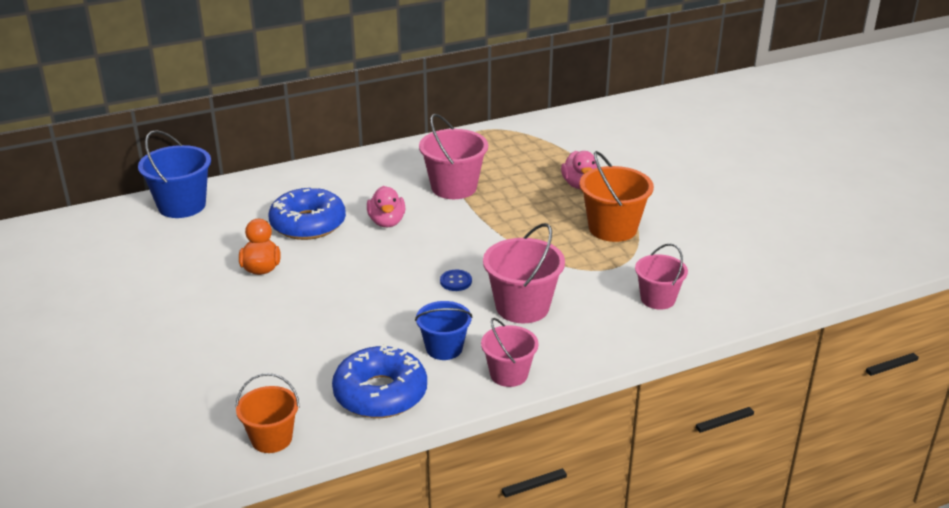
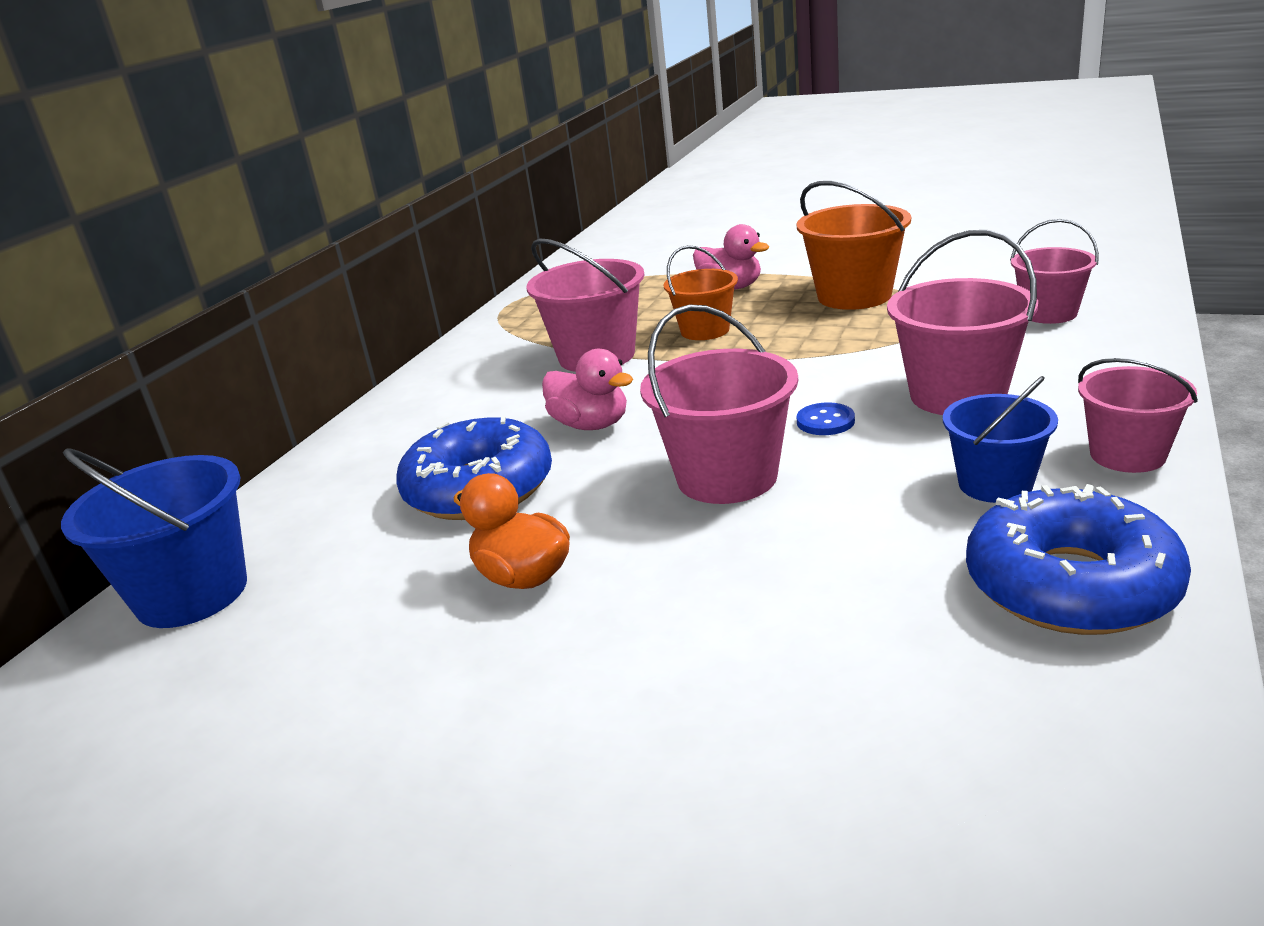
camera: 40 degrees left, 5 degrees down
orange bucket [236,373,300,453] -> orange bucket moved to [663,245,738,340]
none -> pink bucket [640,304,798,504]

